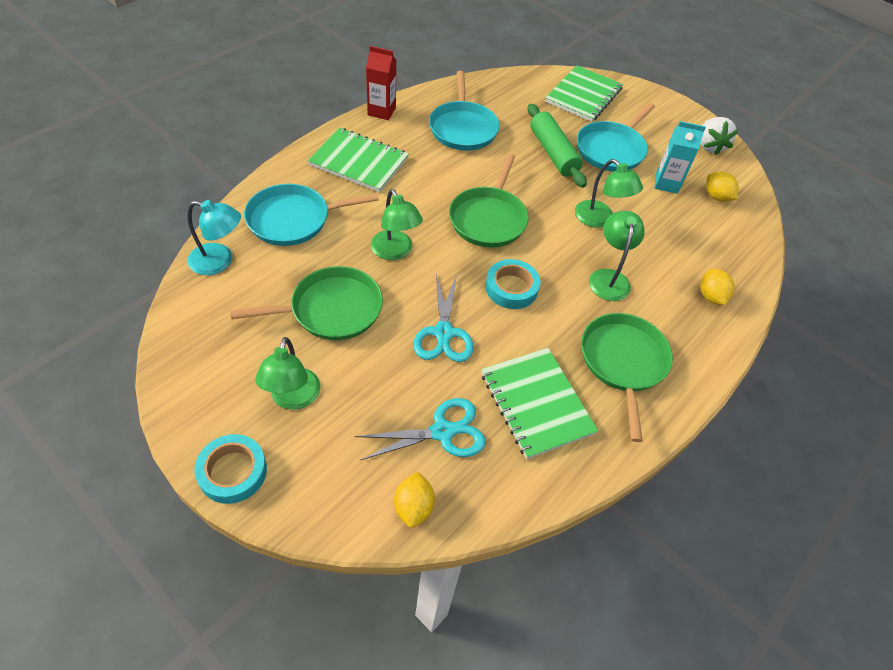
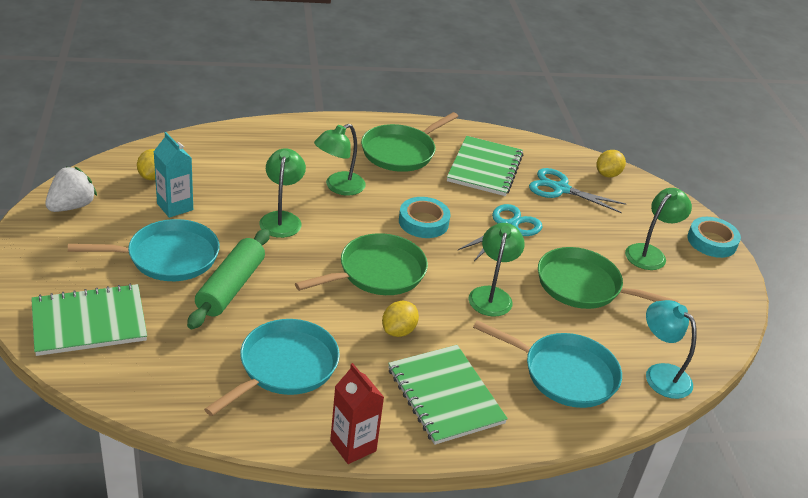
camera: 140 degrees left, 15 degrees down
yellow lemon [700,269,735,305] -> yellow lemon moved to [382,301,419,337]

